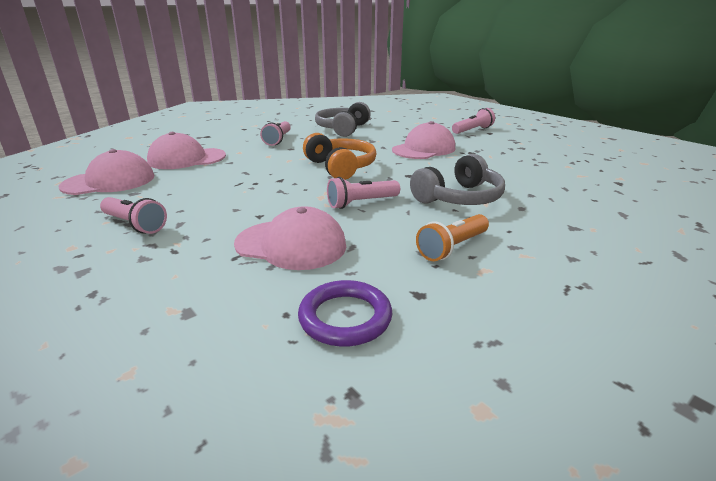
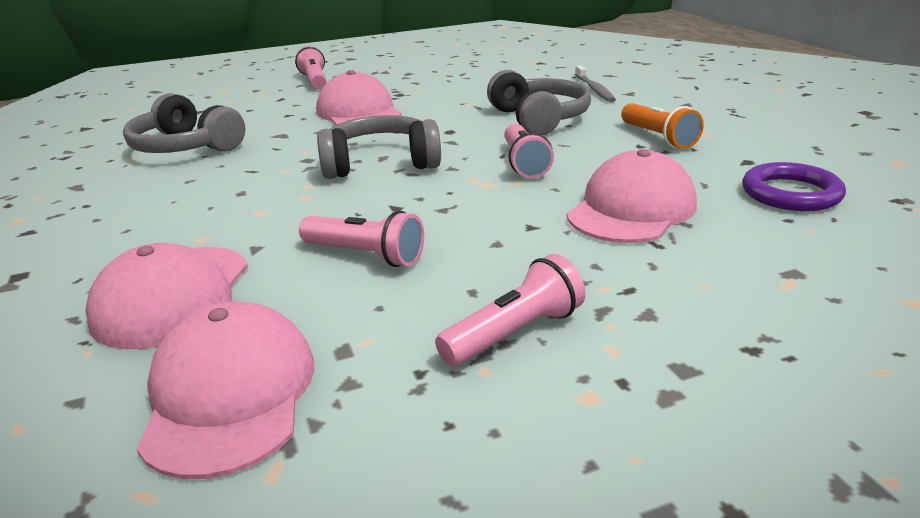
camera: 70 degrees left, 0 degrees up
pink flashlight [260,121,291,146] -> pink flashlight moved to [299,210,424,267]
orange headphones [303,133,376,180] -> grey headphones [317,115,441,179]
none -> grey toothbrush [575,65,616,102]

